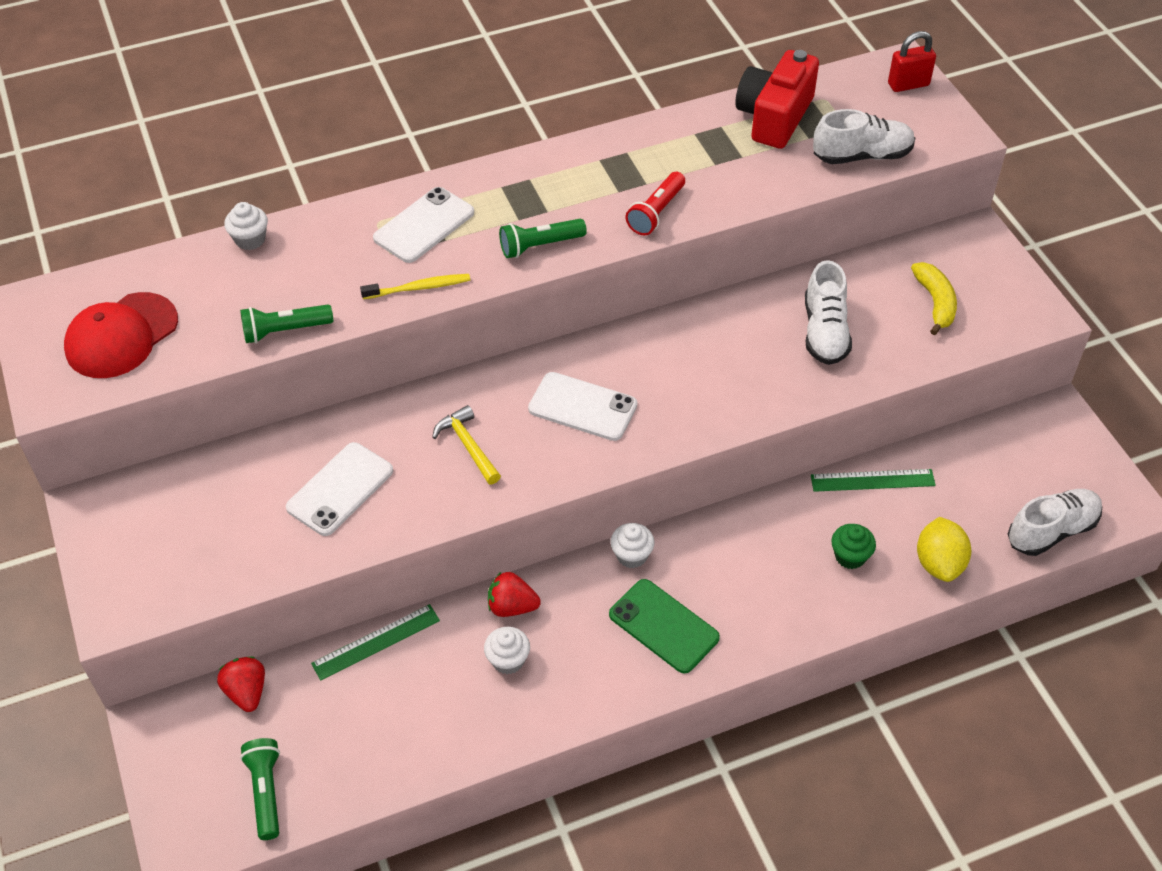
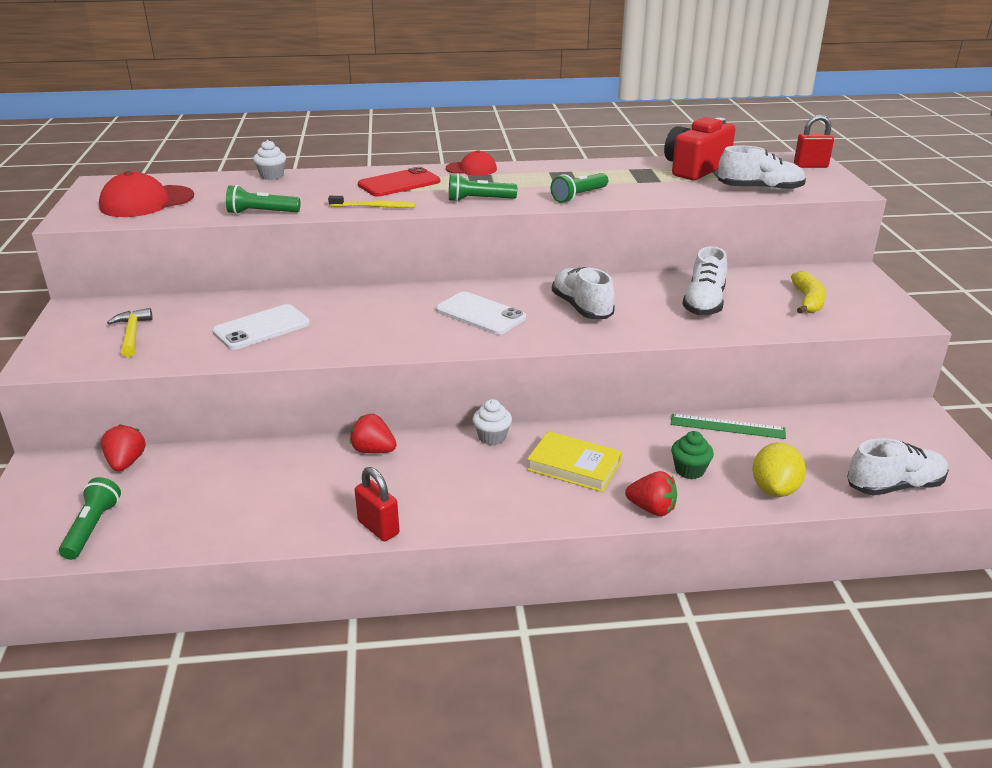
camera: 15 degrees right, 20 degrees down
green ruler [311,604,440,680] -> none
white phone [373,187,474,263] -> red phone [358,167,440,197]
yellow hammer [432,405,501,484] -> yellow hammer moved to [107,308,153,357]
white cupcake [484,627,530,674] -> none
green phone [609,579,720,674] -> none
red flashlight [626,172,685,235] -> green flashlight [551,173,608,203]
none -> red padlock [355,467,399,541]
none -> red cap [446,150,497,176]
none -> yellow book [527,431,622,492]
none -> white shoe [552,267,615,319]
none -> red strawberry [625,471,677,516]

